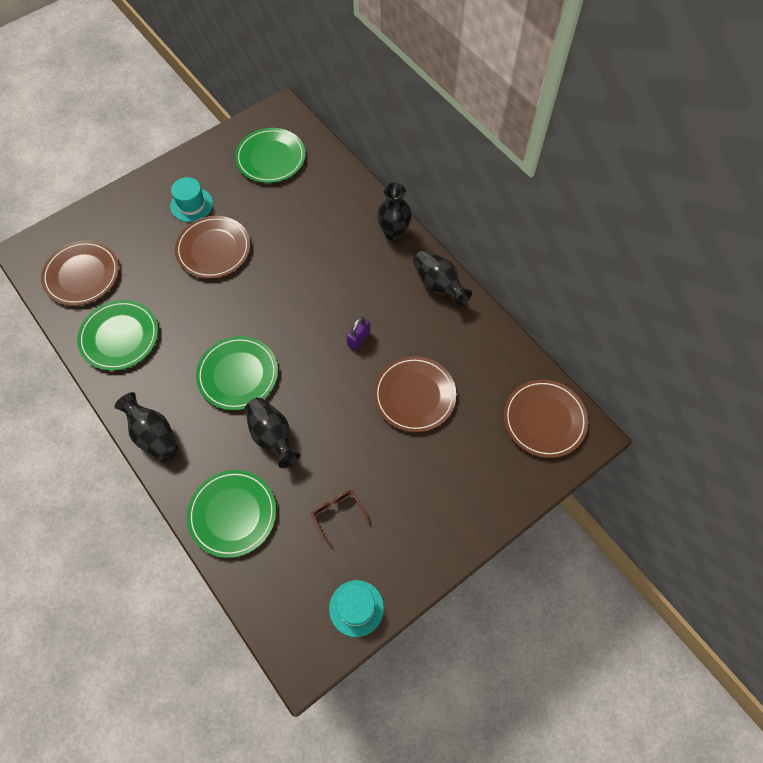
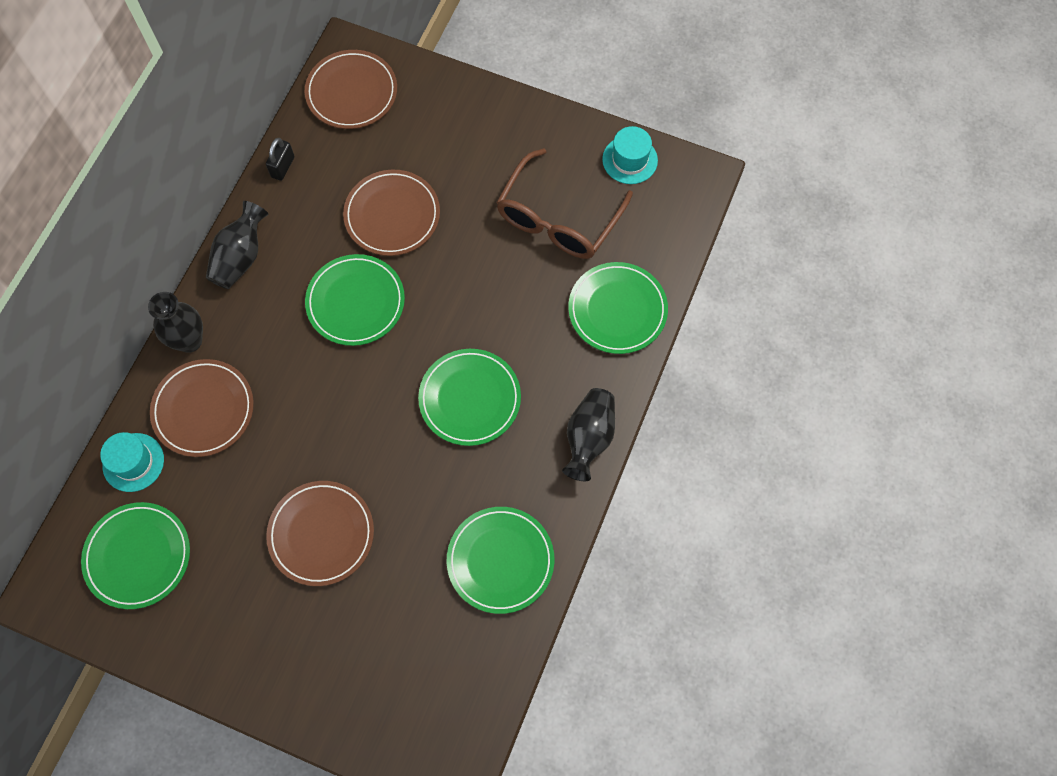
camera: 120 degrees left, 5 degrees up
brown plate [41,241,119,306] -> brown plate moved to [150,359,254,457]
turquoise hat [170,177,213,222] -> turquoise hat moved to [100,432,164,492]
black vase [245,397,300,468] -> none
brown glasses [311,490,370,548] -> brown glasses [496,148,633,259], size x2.16
purple padlock [346,317,370,350] -> green plate [305,254,405,346]
none -> black padlock [266,138,295,181]

